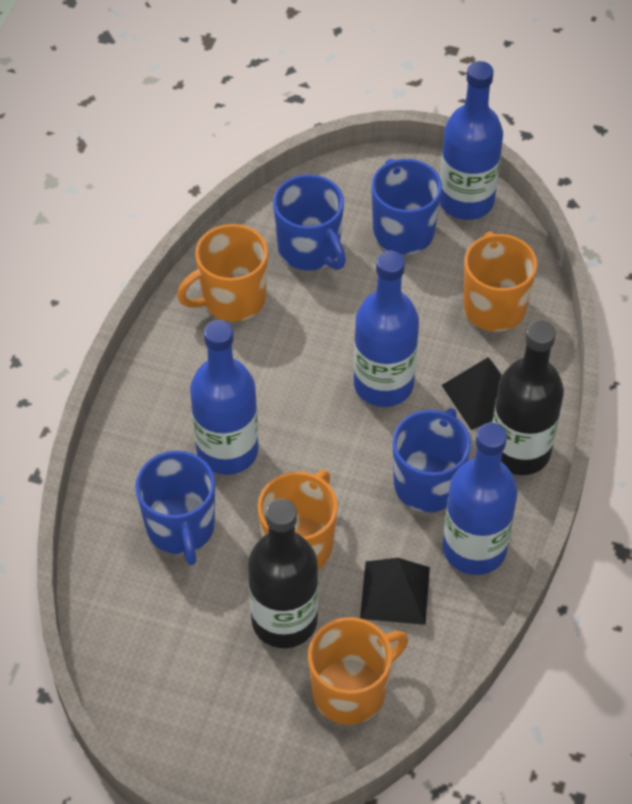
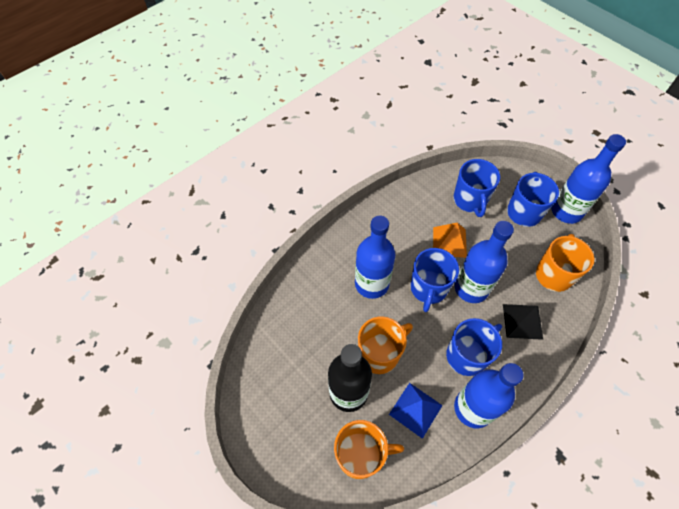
camera: 30 degrees right, 5 degrees up
blue mug [135,451,215,565] -> blue mug moved to [411,248,459,312]
orange mug [177,224,268,322] -> none
black pyramid [360,558,430,625] -> blue pyramid [389,383,443,439]
black bottle [492,320,564,475] -> none
none -> orange pyramid [433,222,467,258]

